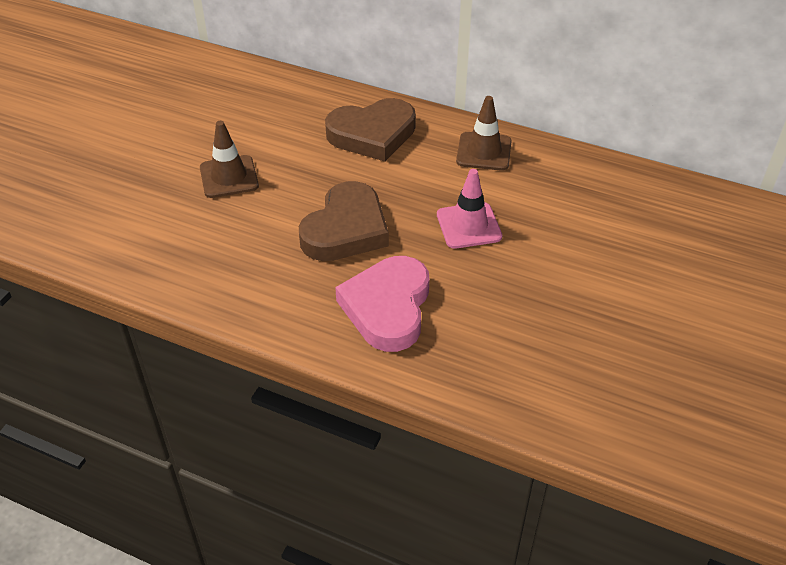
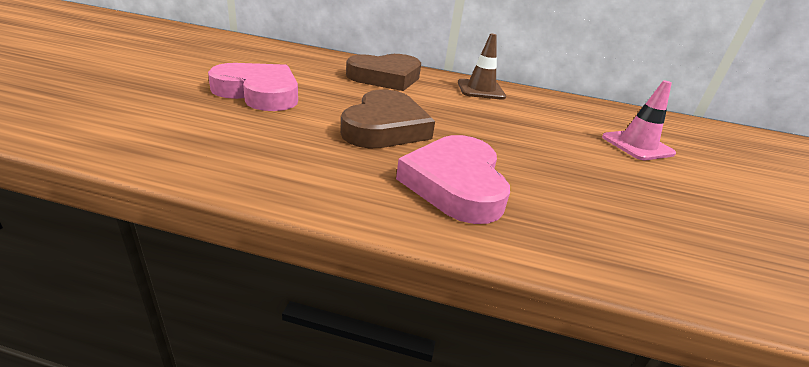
camera: 15 degrees left, 15 degrees down
brown traffic cone [200,121,259,198] -> pink heart [208,63,298,111]
pink traffic cone [437,169,502,249] -> pink traffic cone moved to [602,80,676,160]

